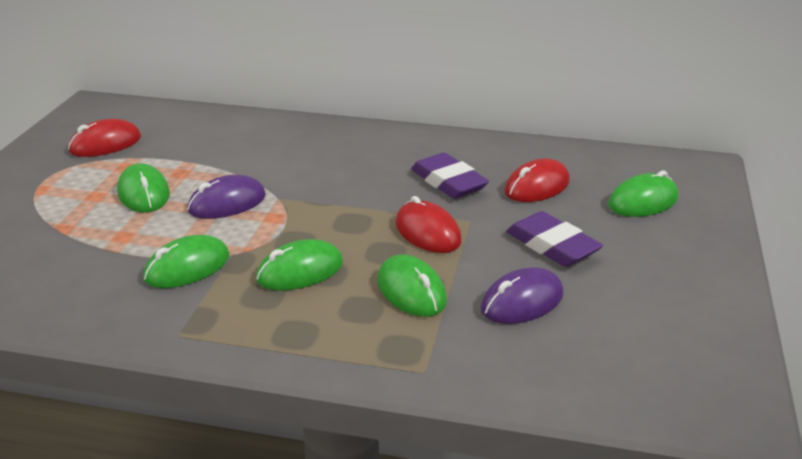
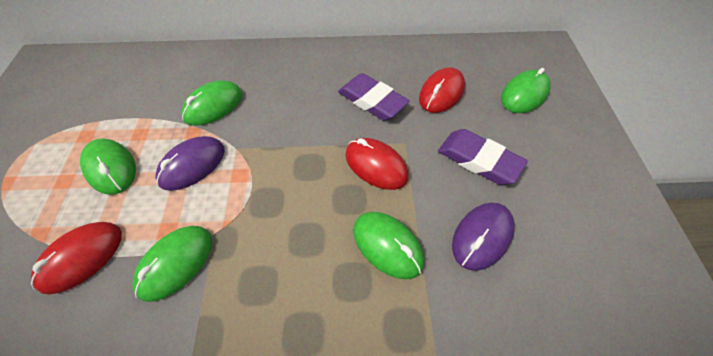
camera: 15 degrees left, 25 degrees up
red mouse [68,119,141,157] -> red mouse moved to [31,222,122,295]
green mouse [256,239,343,291] -> green mouse moved to [181,81,242,126]

